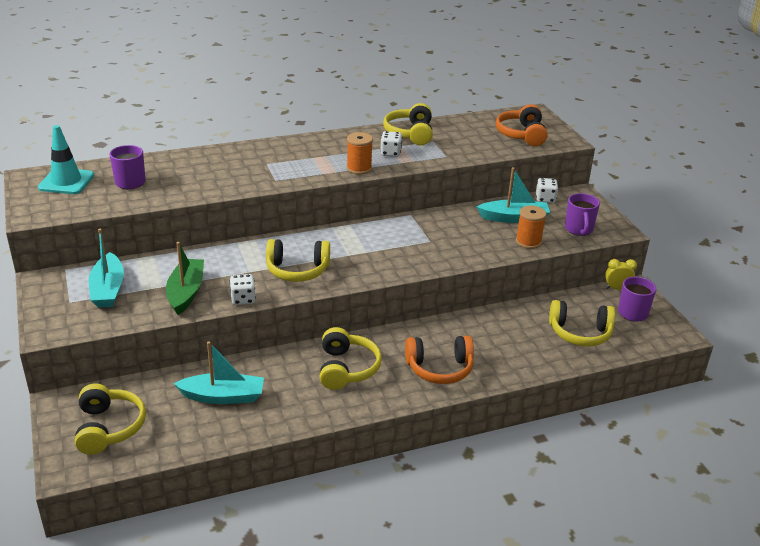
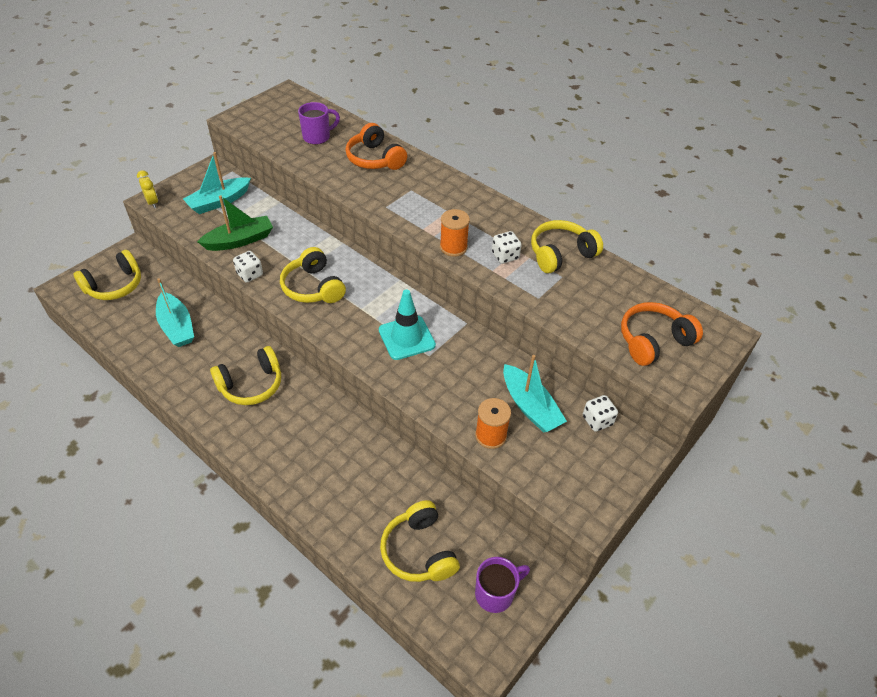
camera: 60 degrees right, 15 degrees up
turquoise traffic cone [38,125,94,194] -> turquoise traffic cone moved to [379,289,436,360]
orange headphones [405,336,474,384] -> orange headphones moved to [346,123,407,170]
purple mug [565,193,600,236] -> none
yellow clock [605,259,637,290] -> yellow clock moved to [137,170,158,208]

